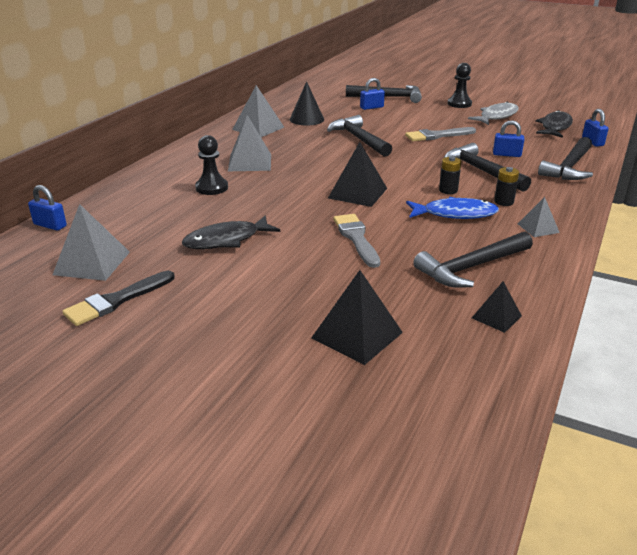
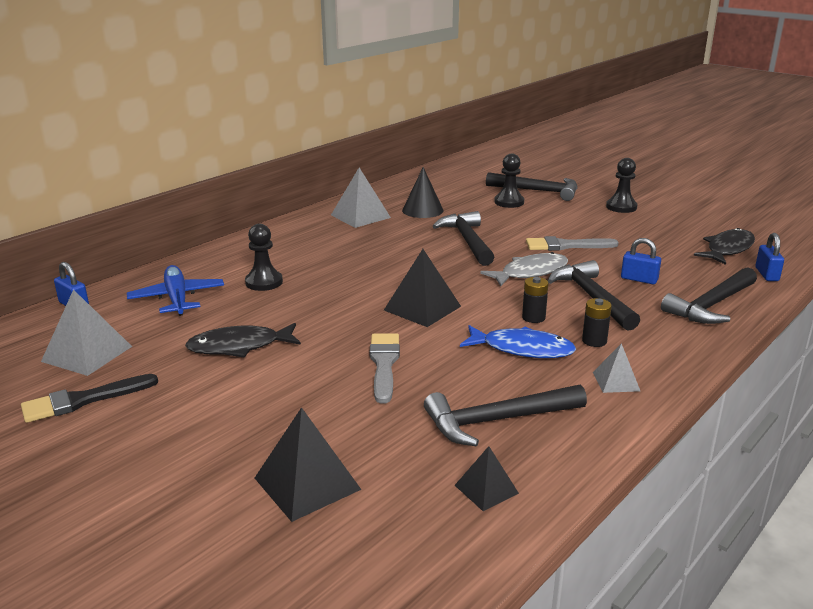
camera: 15 degrees right, 5 degrees down
grey pyramid [228,115,271,171] -> none
blue padlock [360,78,385,110] -> black pawn [494,154,524,208]
grey fish [468,102,519,125] -> grey fish moved to [480,252,568,286]
none -> blue plane [127,265,224,316]

